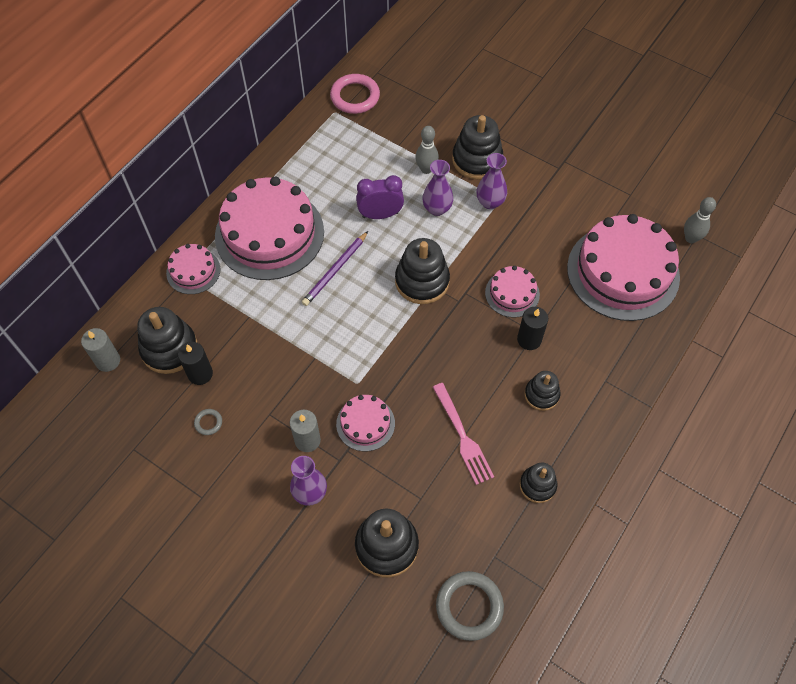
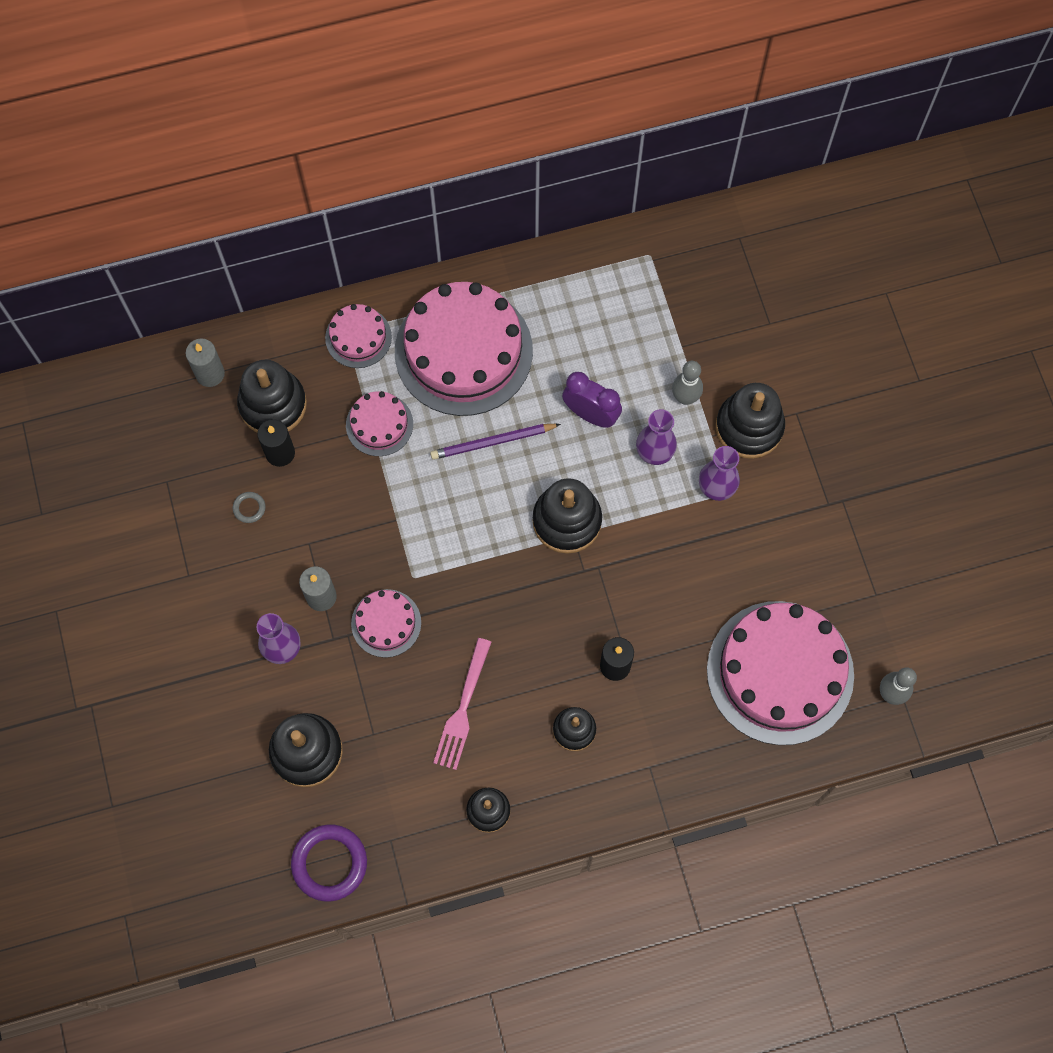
camera: 40 degrees right, 10 degrees up
pink ring [330,74,380,114] -> none
grey ring [436,571,504,641] -> purple ring [291,824,367,902]
pink cake [485,266,540,318] -> pink cake moved to [346,391,413,456]

